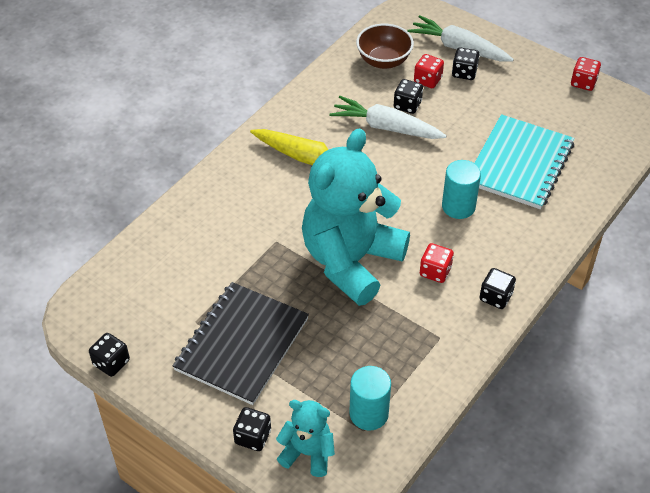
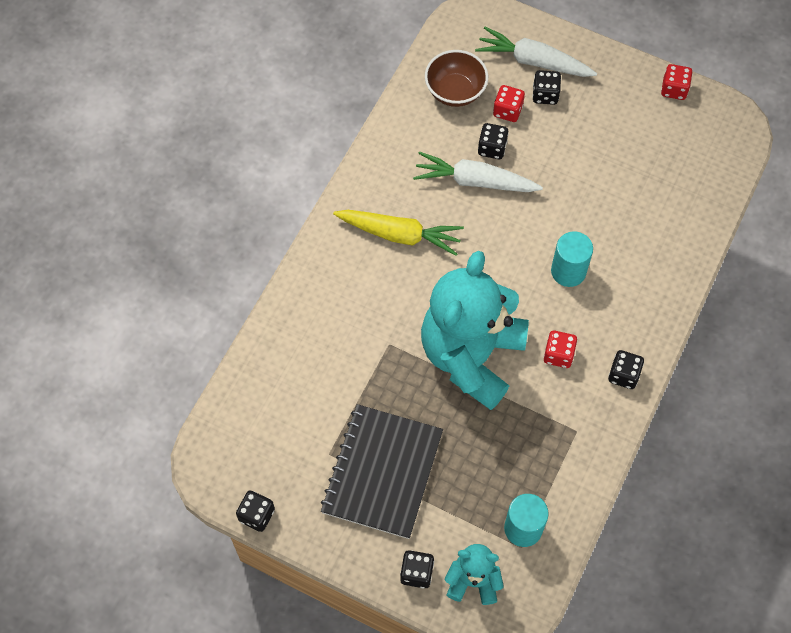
camera: 10 degrees left, 15 degrees up
turquoise notebook [475,114,575,209] -> none

